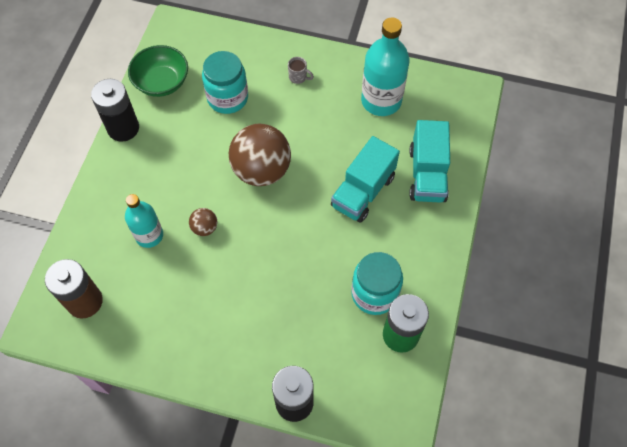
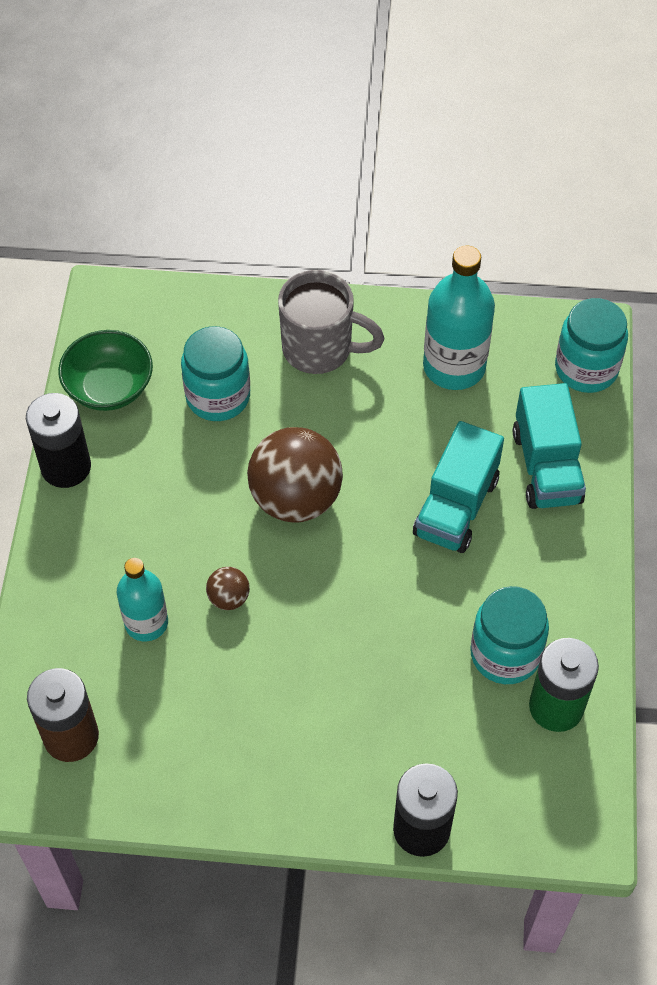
camera: 10 degrees left, 5 degrees down
grey mug [288,57,314,84] -> grey mug [278,270,385,374], size x2.48
none -> turquoise jar [555,298,628,393]

